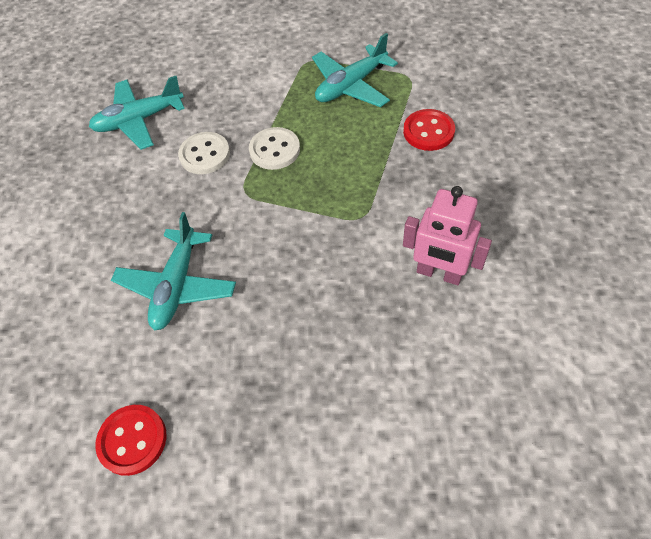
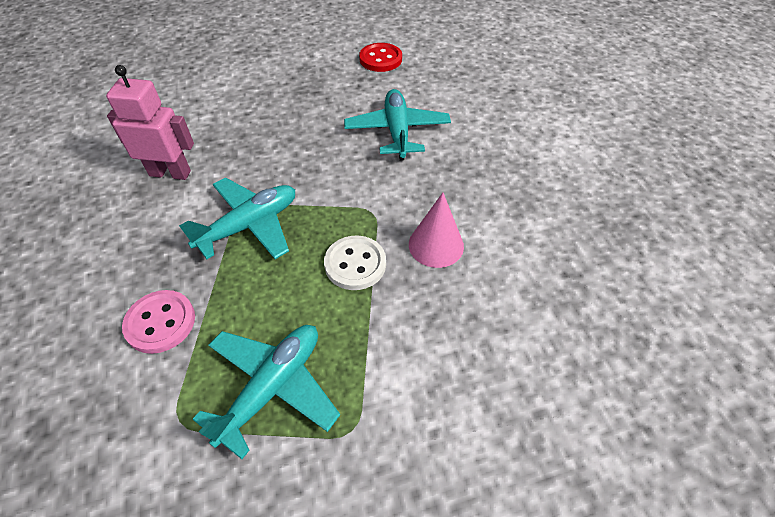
camera: 160 degrees right, 5 degrees down
turquoise plane [89,76,185,150] -> turquoise plane moved to [179,178,295,259]
white button [178,132,230,174] -> pink cone [409,193,464,268]
red button [403,109,455,151] -> pink button [122,290,195,354]

